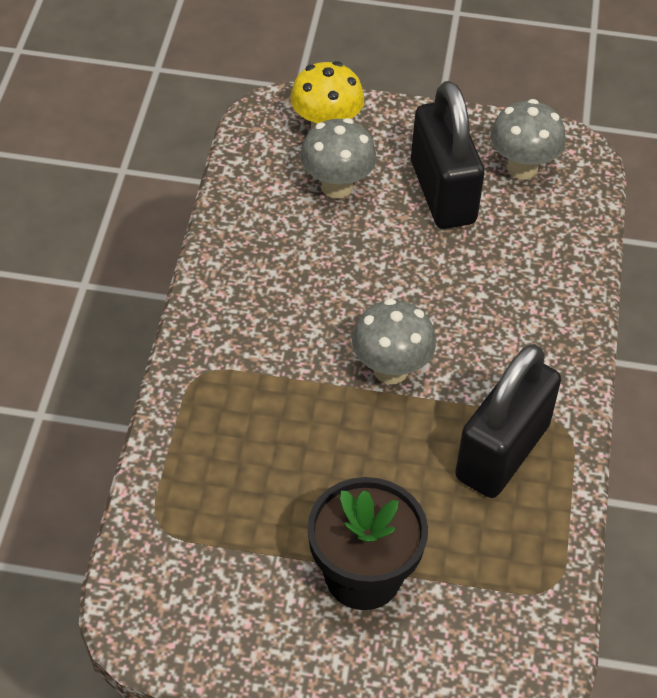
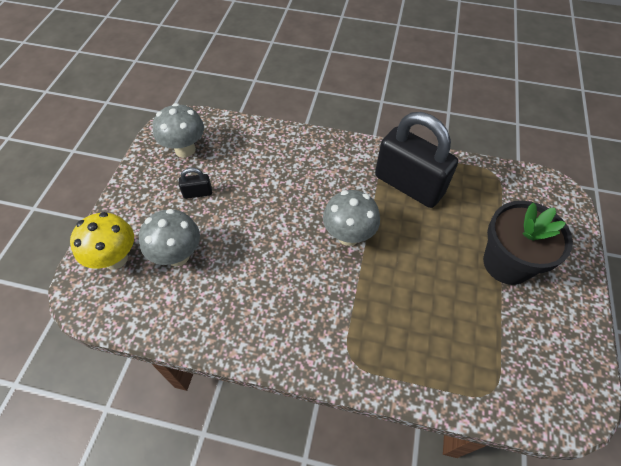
camera: 85 degrees left, 5 degrees up
black padlock [411,81,484,229] -> black padlock [179,168,212,199], size x0.41

